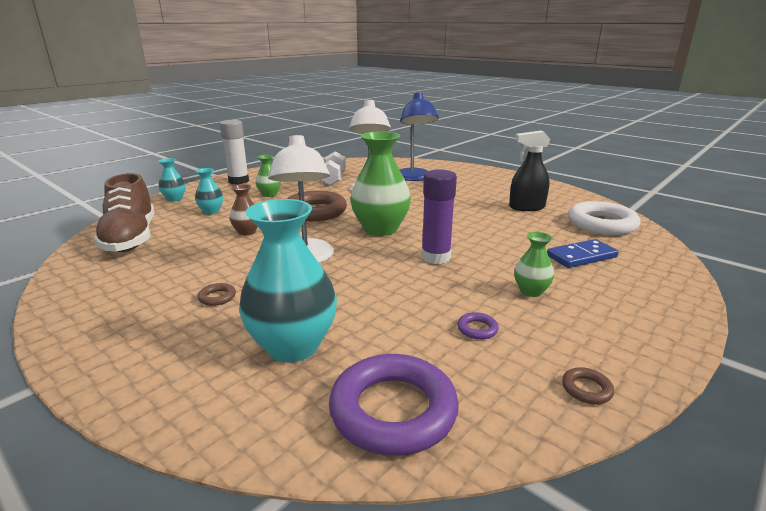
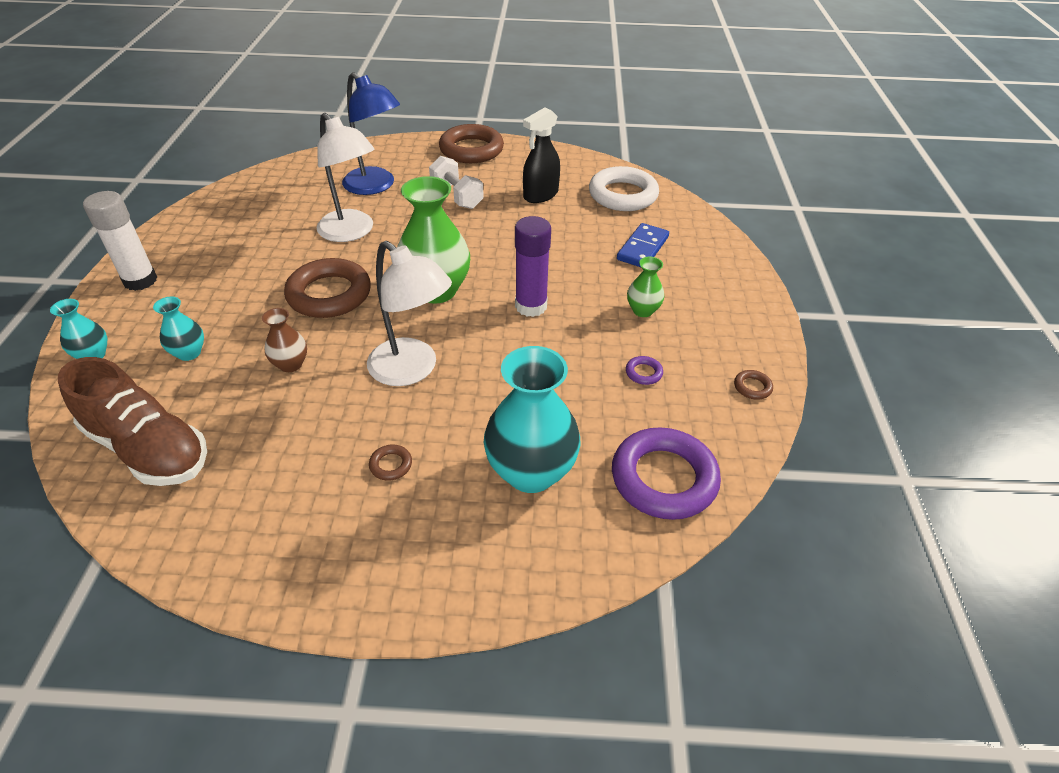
camera: 40 degrees left, 20 degrees up
green vase [256,155,281,197] -> none
white dumbbell [319,151,346,186] -> white dumbbell moved to [429,156,484,209]
none -> brown ring [439,124,504,163]

